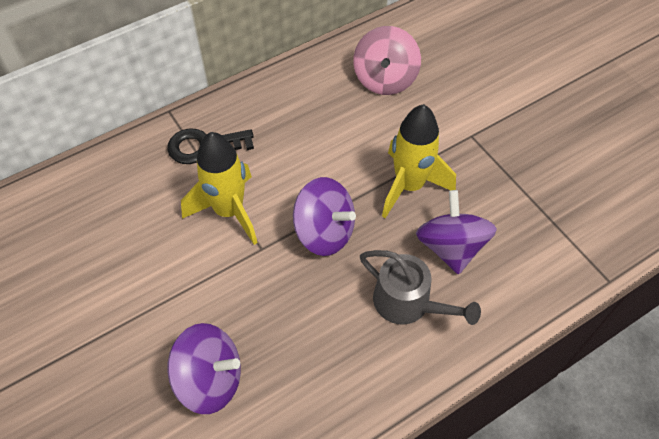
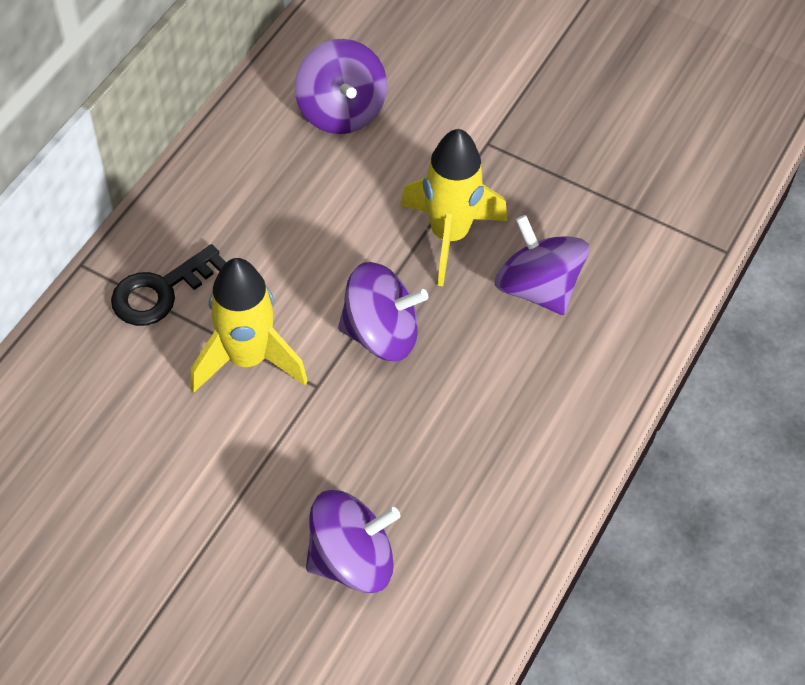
camera: 30 degrees left, 0 degrees up
pink spinning top [353,26,421,95] -> purple spinning top [294,39,387,134]
grey watering can [360,250,481,325] -> none

